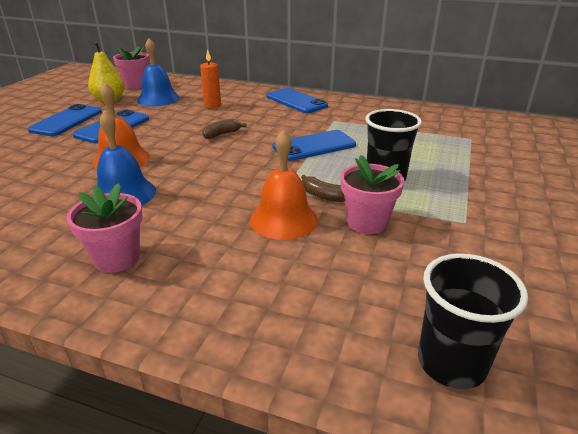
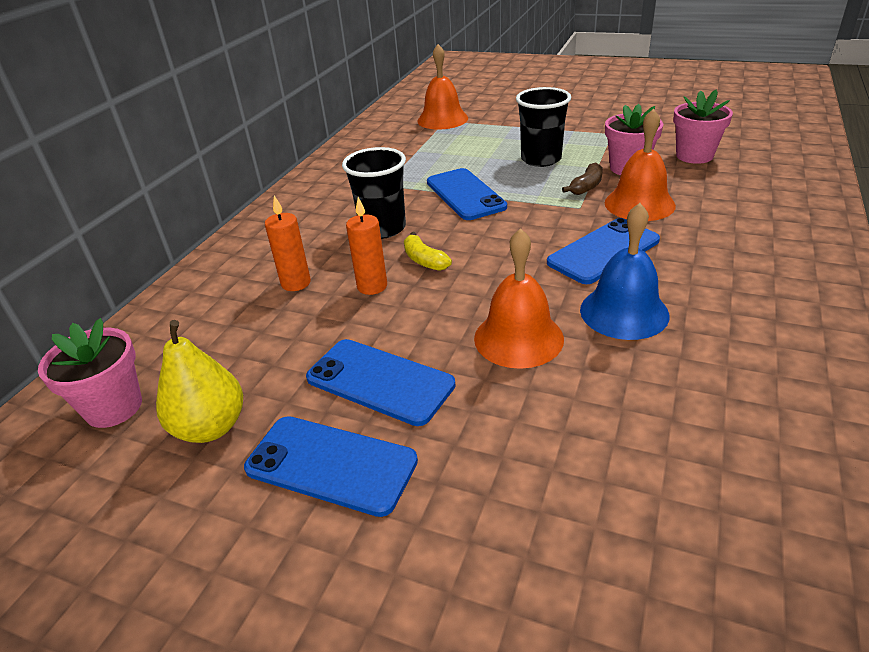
camera: 85 degrees left, 5 degrees up
pink flower pot [67,183,143,273] -> pink flower pot moved to [673,90,733,164]
blue bell [137,38,180,106] -> none
brown banana [202,119,247,139] -> yellow banana [404,232,452,271]
blue phone [266,88,328,113] -> blue phone moved to [547,218,660,284]
black cup [418,253,528,389] -> black cup moved to [342,147,406,239]
none -> orange candle [346,197,387,295]
none -> orange bell [417,44,468,130]

